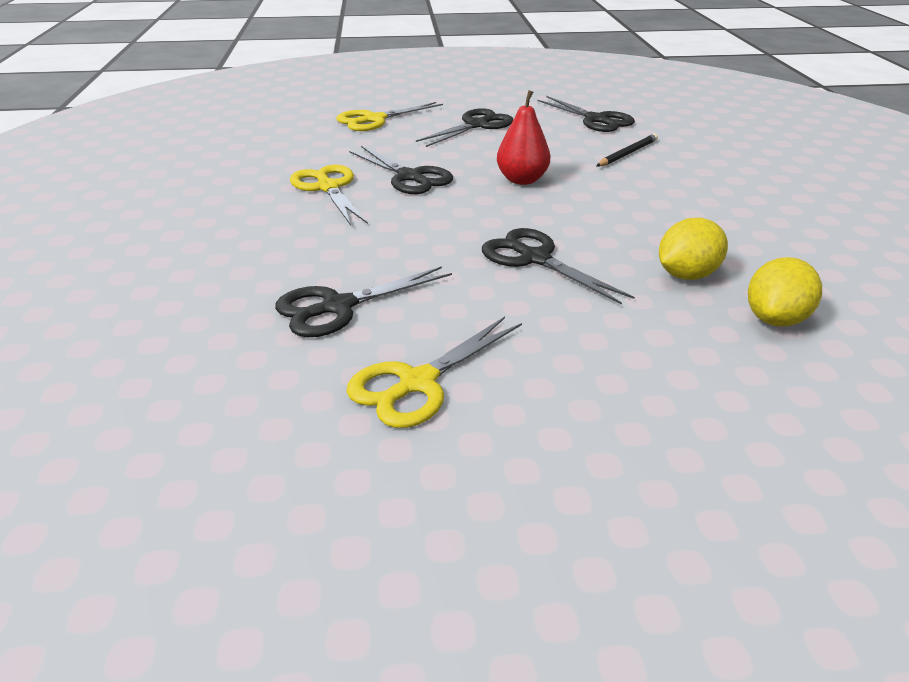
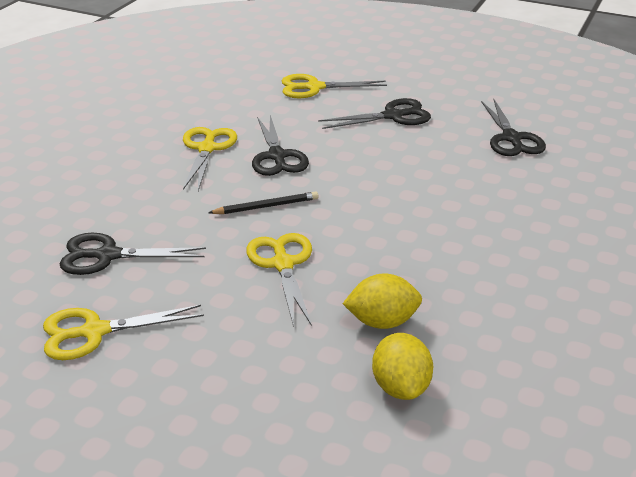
camera: 30 degrees right, 0 degrees up
black scissors [482,228,635,305] -> yellow scissors [246,233,312,327]
red pear [497,90,550,185] -> none
black pencil [596,134,658,167] -> black pencil moved to [208,191,318,214]
yellow lemon [748,257,822,327] -> yellow lemon turned 75 degrees counterclockwise [372,333,433,400]

